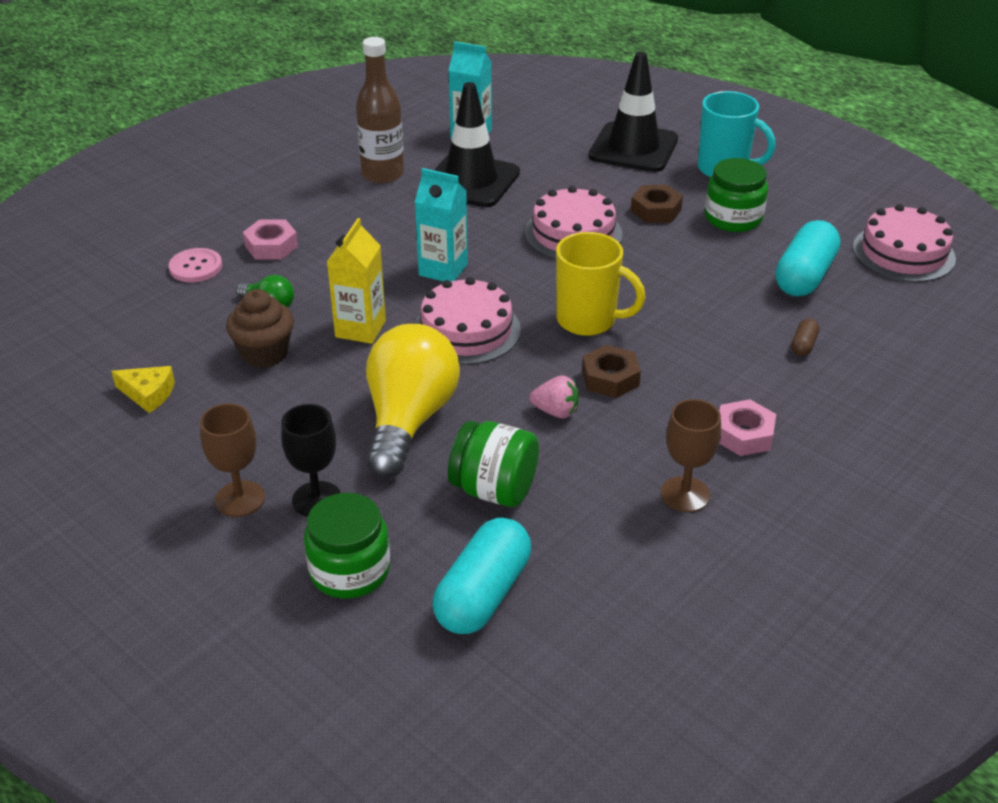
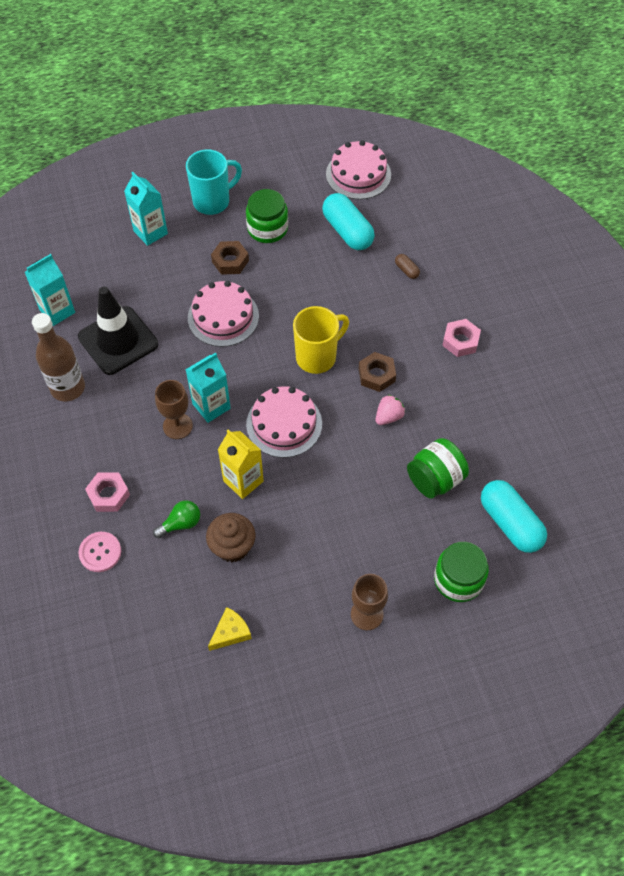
camera: 60 degrees left, 20 degrees up
black goblet [281,404,341,517] -> none
yellow light bulb [366,324,460,478] -> none
black traffic cone [589,52,678,172] -> turquoise carton [124,172,168,246]
brown goblet [661,399,721,512] -> brown goblet moved to [155,380,193,439]

